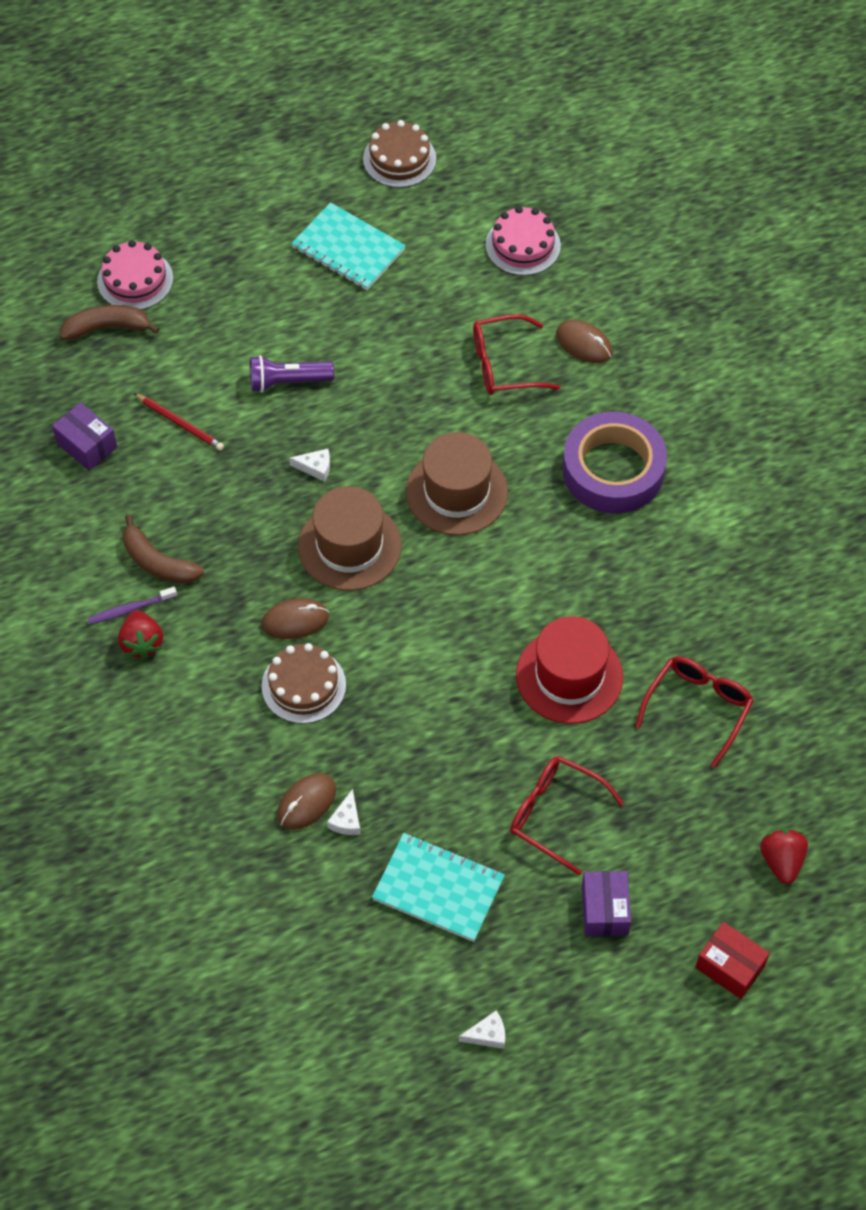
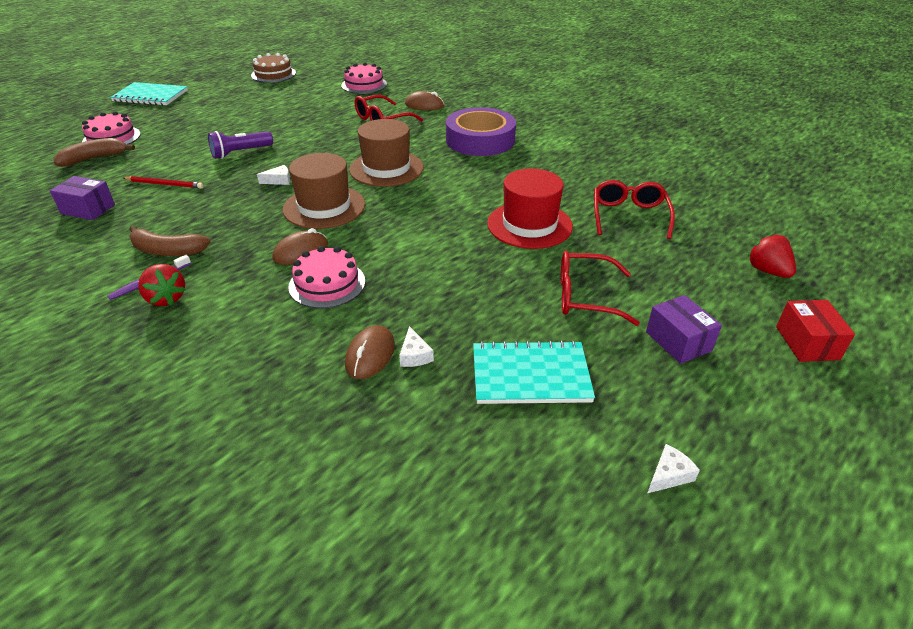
camera: 25 degrees left, 20 degrees down
brown cake [262,643,346,724] -> pink cake [288,246,365,308]
turquoise notebook [291,202,406,290] -> turquoise notebook moved to [110,82,188,106]
red box [695,922,770,999] -> red box turned 75 degrees clockwise [776,300,855,362]

